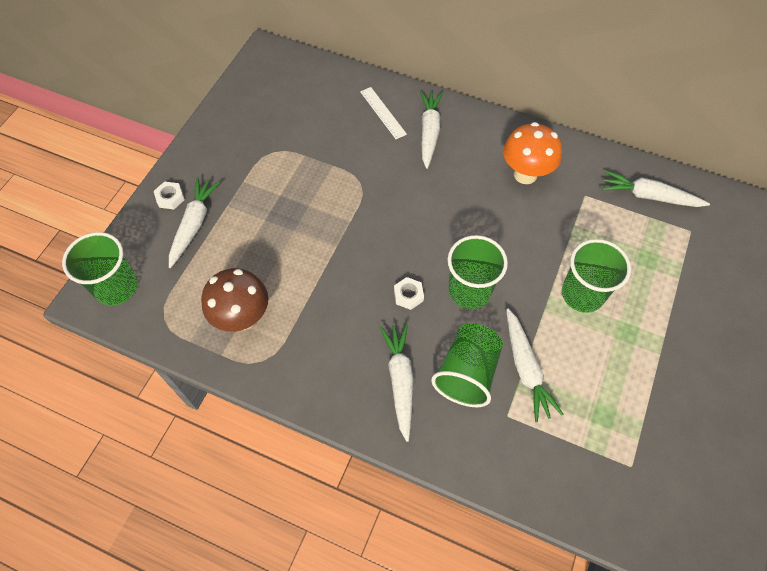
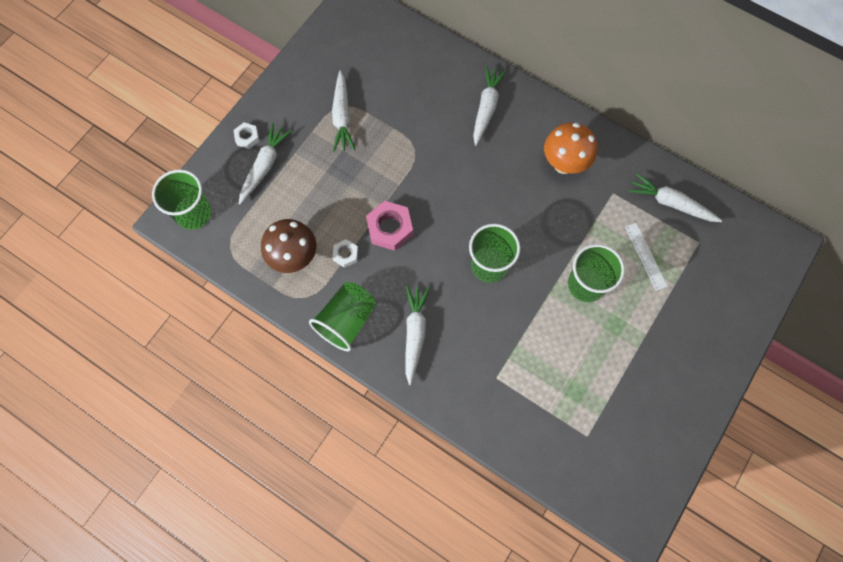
camera: 10 degrees right, 10 degrees up
white ruler [360,87,407,139] -> white ruler moved to [625,223,668,291]
white nut [394,277,424,310] -> white nut moved to [332,239,358,268]
green cup [431,323,503,407] -> green cup moved to [309,282,376,351]
white carrot [506,309,563,422] -> white carrot moved to [332,71,355,152]
none -> pink nut [366,201,413,251]

